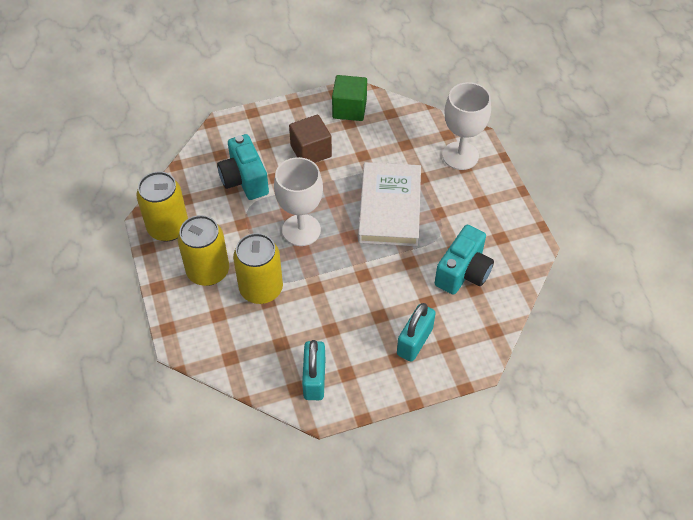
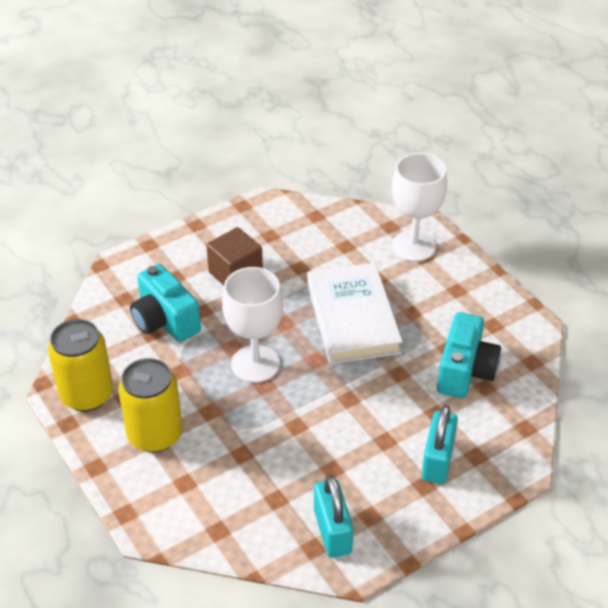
camera: 15 degrees left, 10 degrees down
yellow can [233,233,283,304] -> none
green cube [332,75,367,121] -> none

